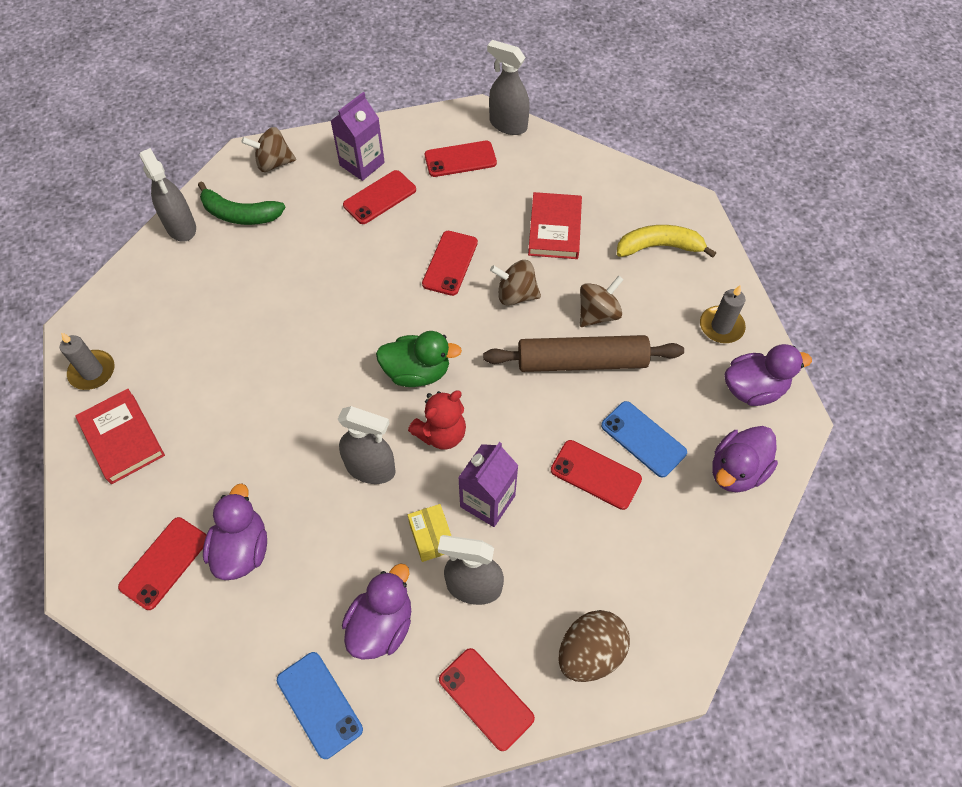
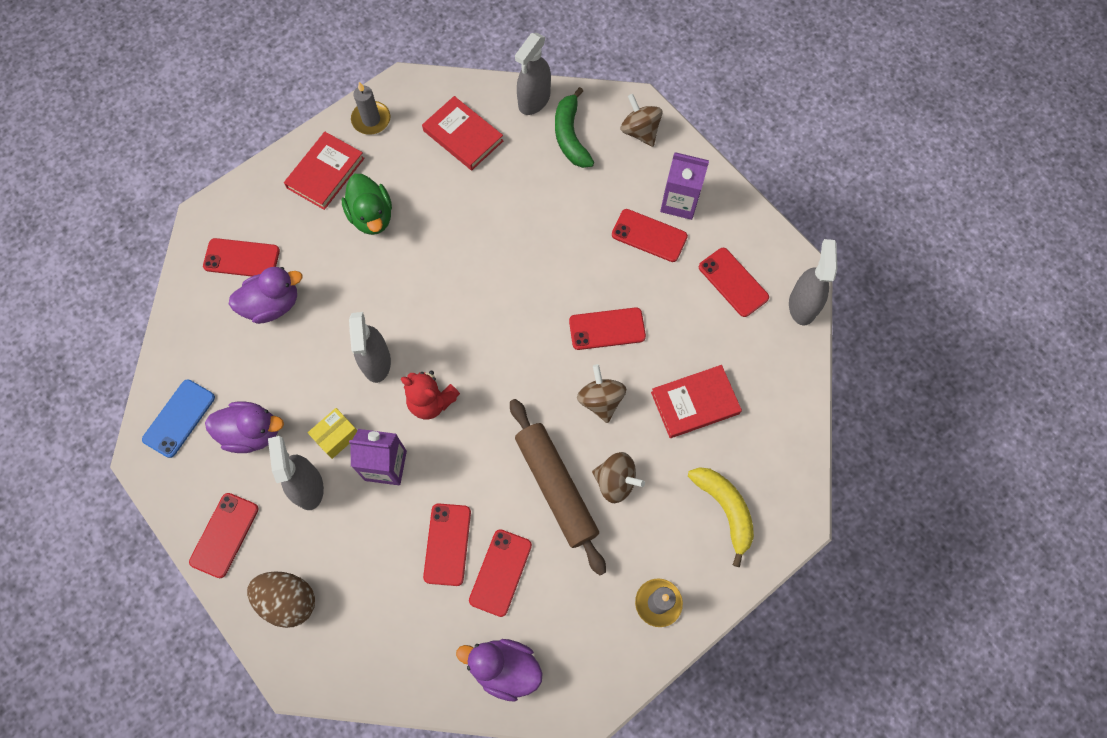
camera: 65 degrees right, 10 degrees up
green duck [376,331,462,387] -> green duck moved to [341,174,392,235]
blue phone [601,401,687,478] -> red phone [469,529,532,617]
purple duck [725,344,812,406] -> none
none -> red book [422,96,503,170]

